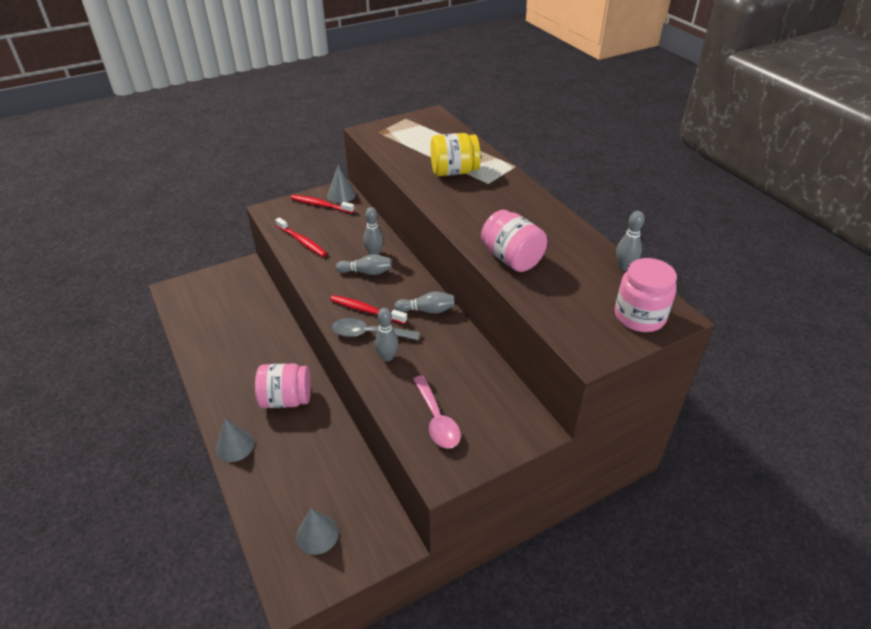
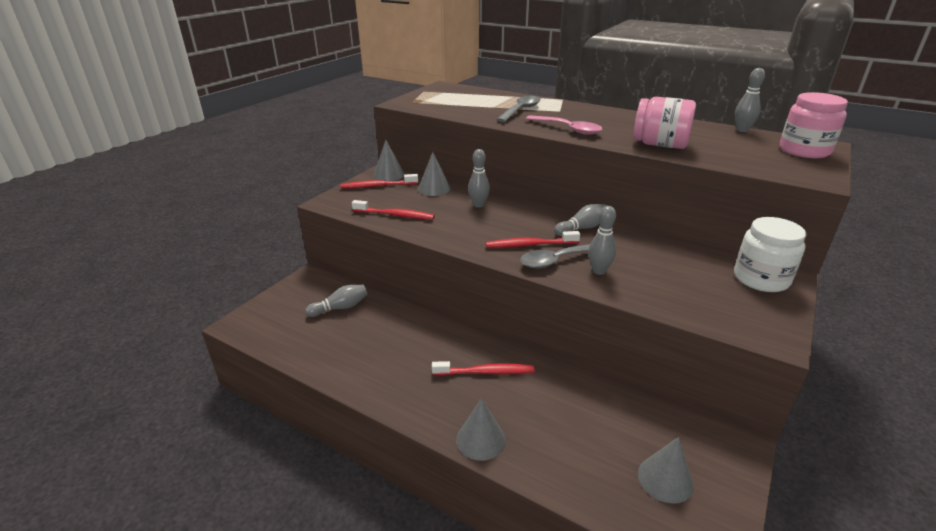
camera: 30 degrees left, 10 degrees down
pink jar [255,363,311,408] -> red toothbrush [432,361,535,376]
grey bowling pin [336,254,392,275] -> grey bowling pin moved to [305,285,368,317]
pink spoon [413,375,461,449] -> pink spoon moved to [526,115,602,135]
yellow jar [430,133,480,176] -> grey spoon [496,96,541,122]
none -> grey cone [418,152,451,196]
none -> white jar [734,217,807,292]

